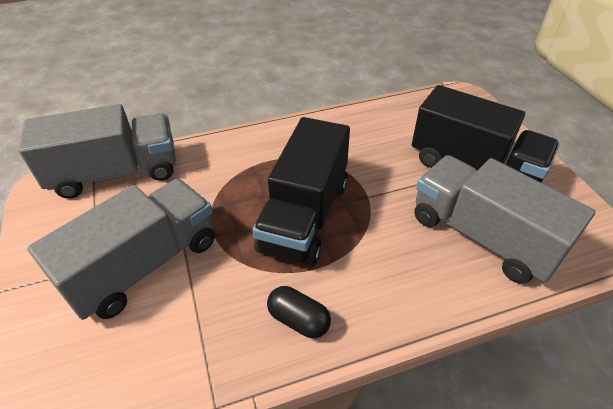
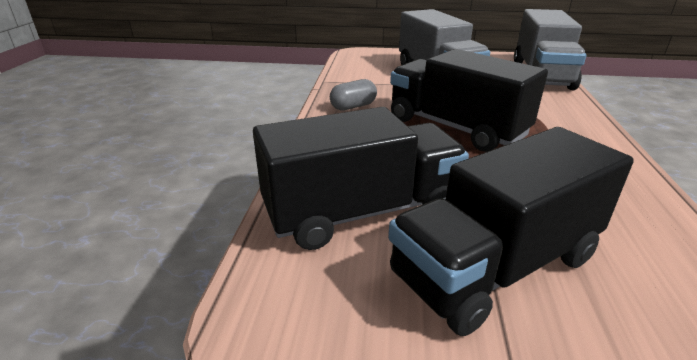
camera: 115 degrees right, 15 degrees down
black capsule [267,286,331,338] -> grey capsule [330,79,377,111]
grey truck [414,155,596,284] -> black truck [253,107,469,250]

